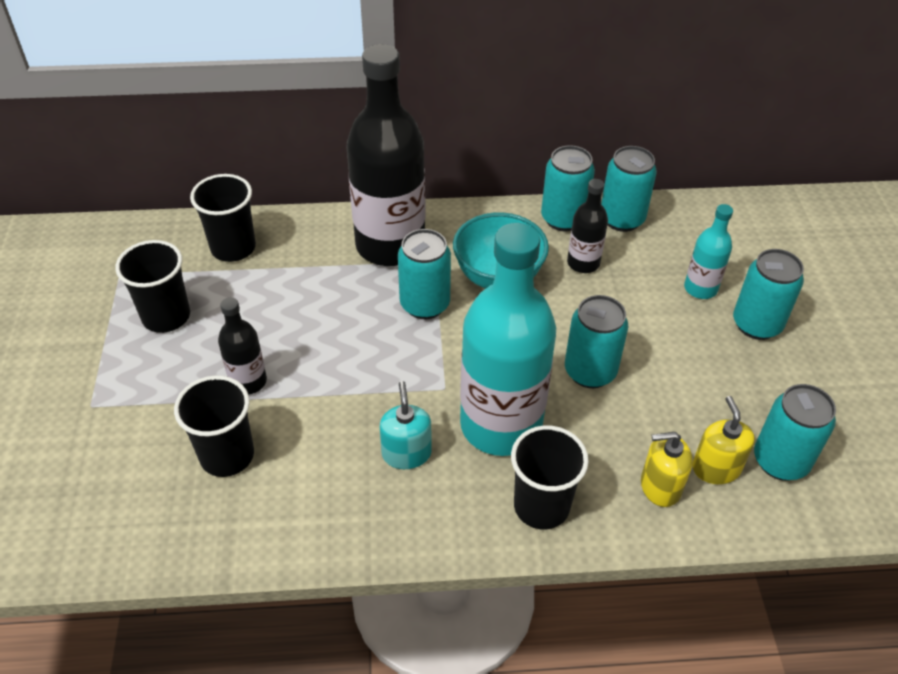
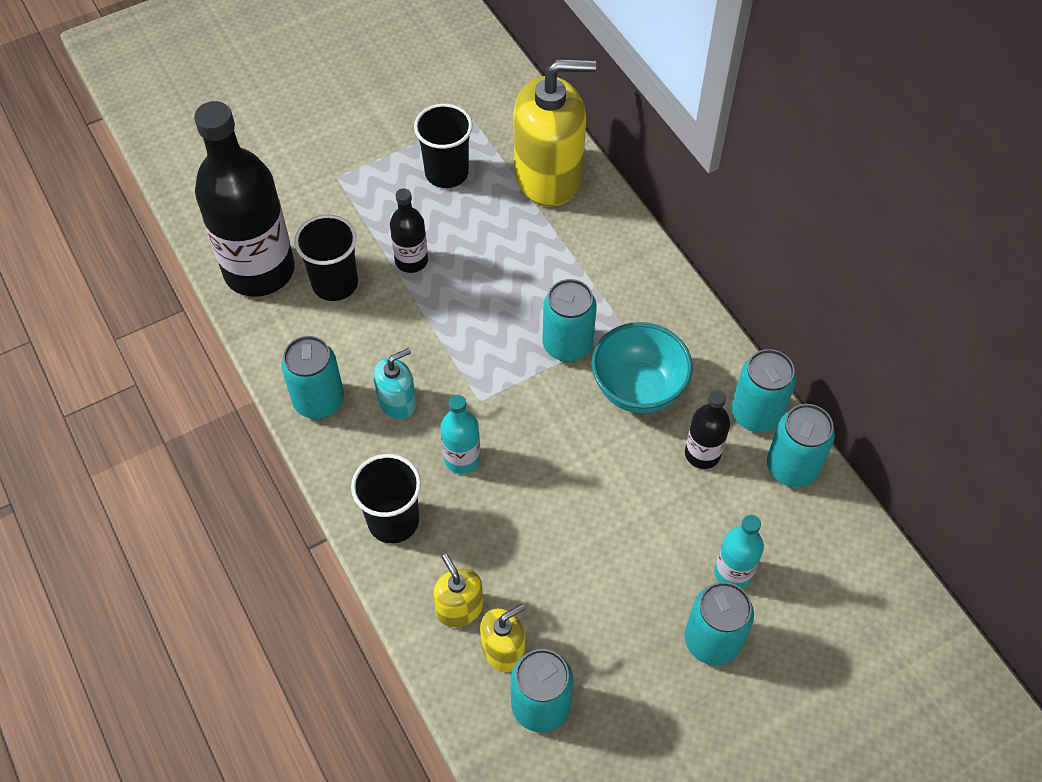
camera: 65 degrees right, 10 degrees up
black cup [190,174,256,262] -> yellow soap dispenser [514,59,596,206]
black bottle [346,44,426,266] -> black bottle moved to [194,101,295,297]
turquoise bottle [460,223,556,456] -> turquoise bottle [440,395,480,474], size x0.47
turquoise can [565,295,629,388] -> turquoise can moved to [281,336,344,419]

